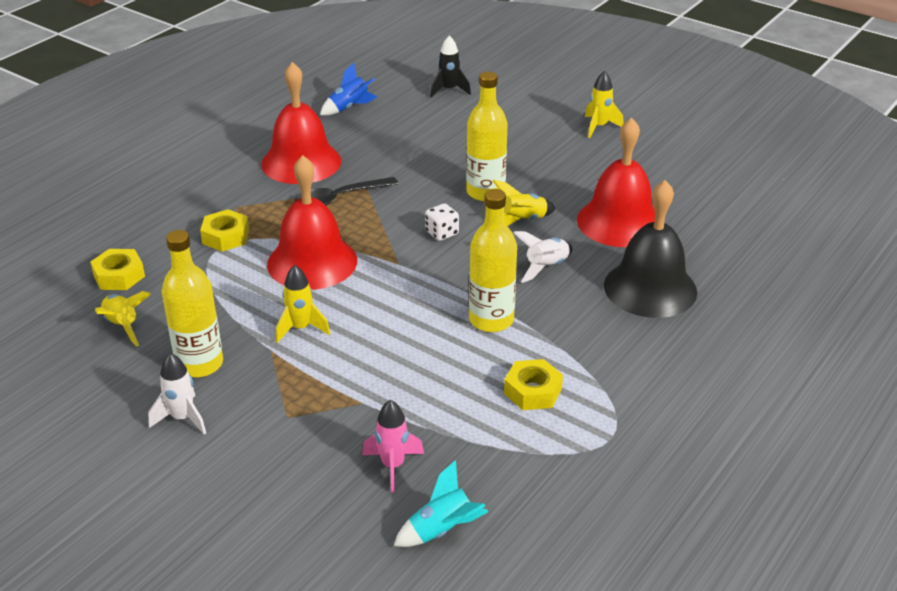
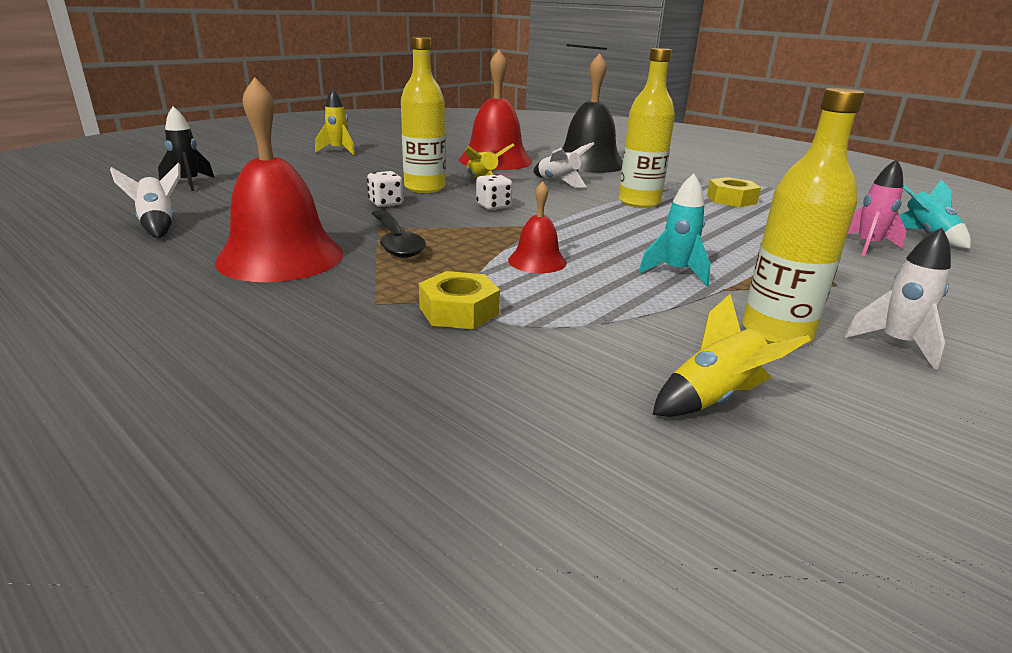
camera: 85 degrees left, 10 degrees down
yellow nut [90,249,145,290] -> none
red bell [267,155,357,290] -> red bell [508,181,567,273], size x0.50
yellow rocket [276,265,330,343] -> turquoise rocket [638,174,711,286]
blue rocket [320,63,377,116] -> white rocket [110,163,181,238]
none -> white dice [367,171,403,207]

